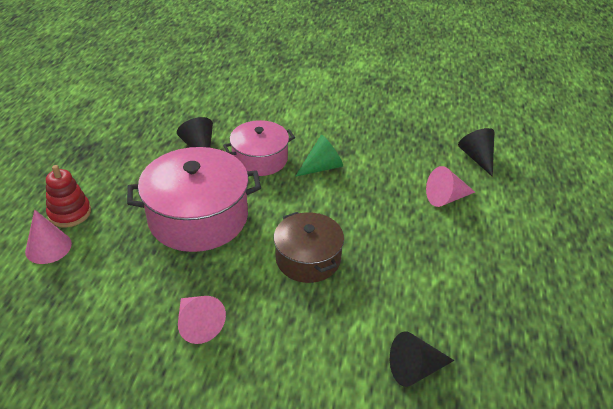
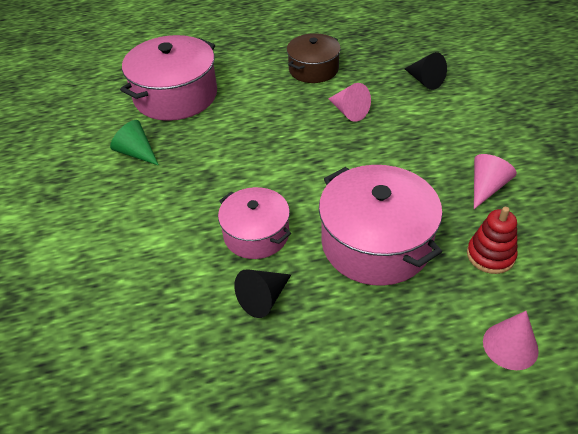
camera: 110 degrees left, 5 degrees up
red stacking toy [46,165,91,227] -> red stacking toy moved to [467,207,518,274]
brown pot [274,212,344,283] -> brown pot moved to [287,33,341,83]
green cone [295,135,343,177] -> green cone moved to [110,120,159,166]
pink cone [426,166,475,207] -> pink cone moved to [328,83,371,122]
black cone [458,128,494,177] -> pink pot [120,35,217,121]

